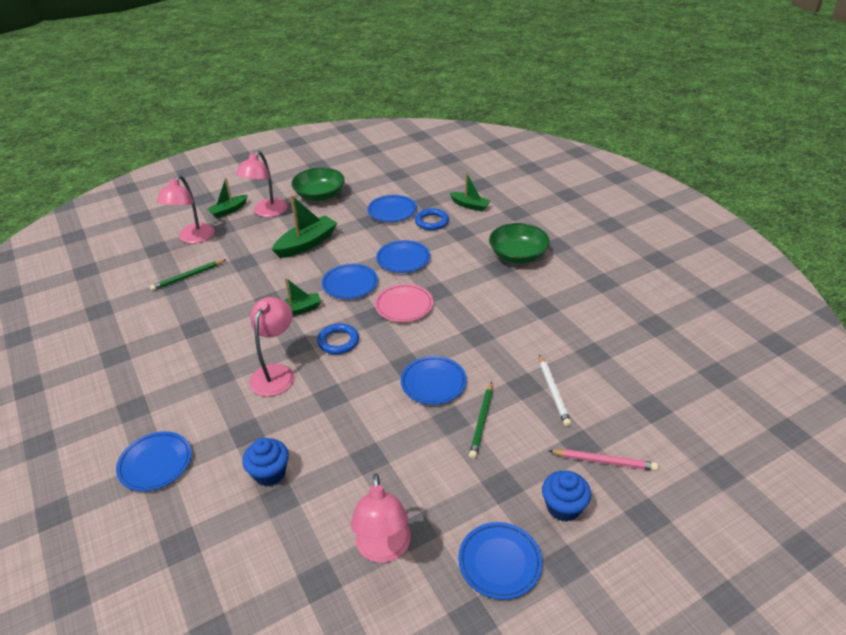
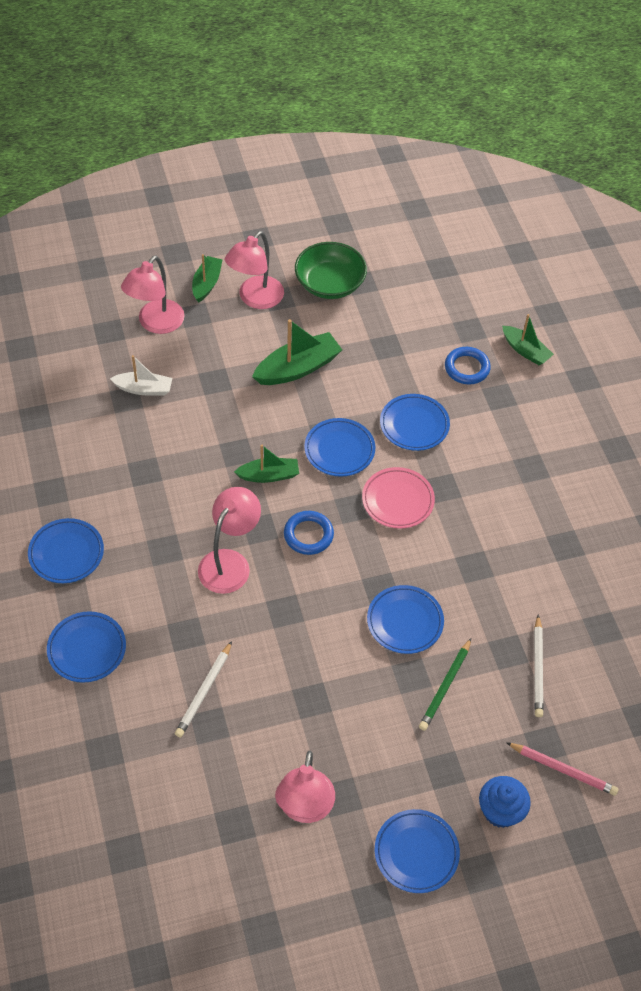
camera: 10 degrees right, 15 degrees up
green pencil [150,259,227,291] -> white boat [110,355,172,395]
green boat [207,177,248,218] -> green boat turned 135 degrees clockwise [192,254,222,303]
blue cupcake [242,438,289,486] -> white pencil [175,641,232,737]
blue plate [367,195,417,222] -> blue plate moved to [28,518,104,583]
green bowl [489,223,550,264] -> none

